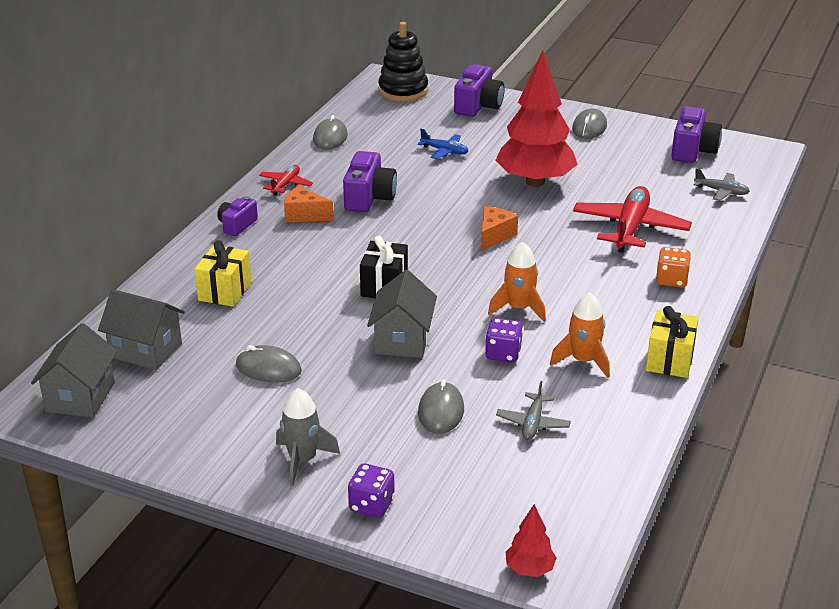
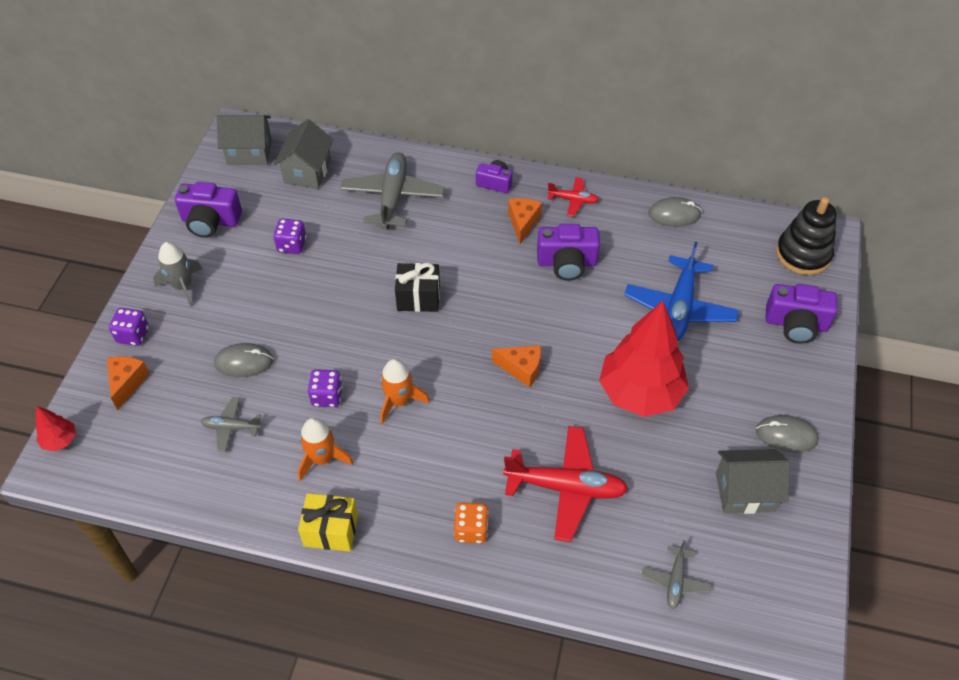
camera: 80 degrees right, 20 degrees up
yellow gift [194,240,251,307] -> grey plane [340,152,445,229]
grey mouse [236,345,302,383] -> purple dice [273,219,306,254]
grey house [367,270,437,358] -> grey house moved to [716,449,790,514]
blue plane [418,129,468,159] -> blue plane [624,242,739,341], size x1.95
purple camera [671,106,722,163] -> purple camera moved to [175,182,242,238]
none -> orange cheese [107,356,150,410]

